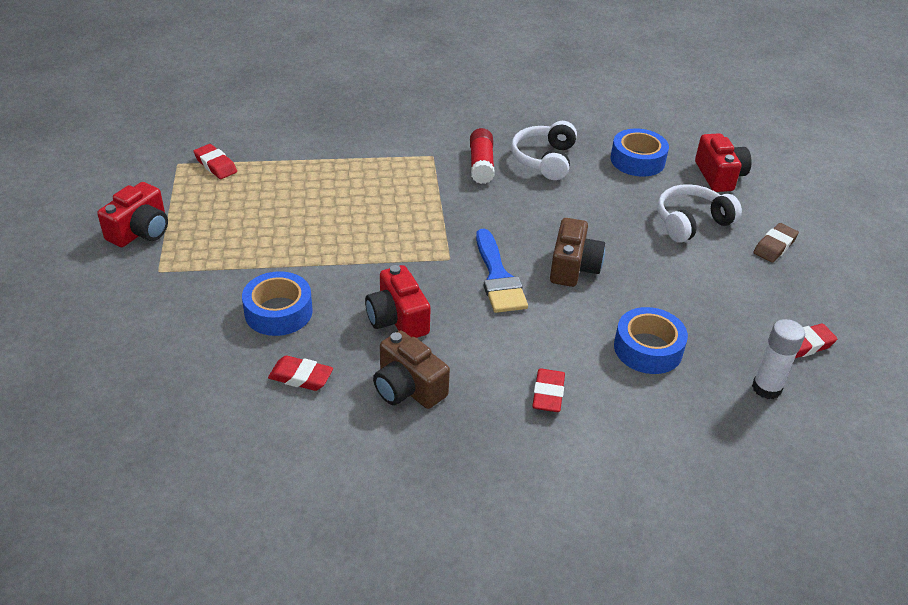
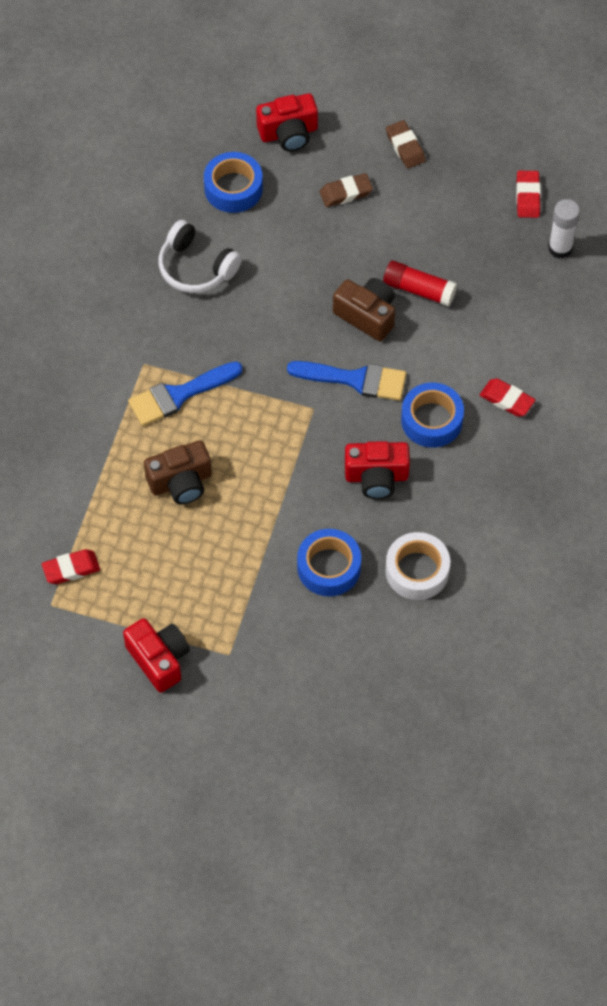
camera: 65 degrees left, 20 degrees up
red eraser [268,356,333,391] -> white tape [385,532,450,600]
brown camera [373,330,450,409] -> brown camera moved to [144,440,212,504]
red glue stick [470,128,494,184] -> red glue stick moved to [383,261,457,307]
blue tape [614,307,688,374] -> blue tape moved to [401,382,464,448]
white headphones [657,184,742,243] -> brown eraser [320,173,373,207]
red camera [695,133,752,192] -> red camera turned 150 degrees clockwise [256,93,318,151]
none -> blue brush [128,362,243,426]

